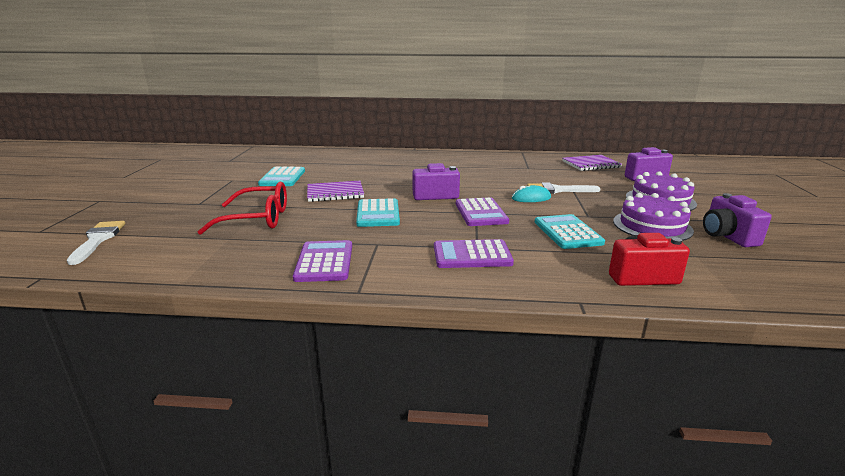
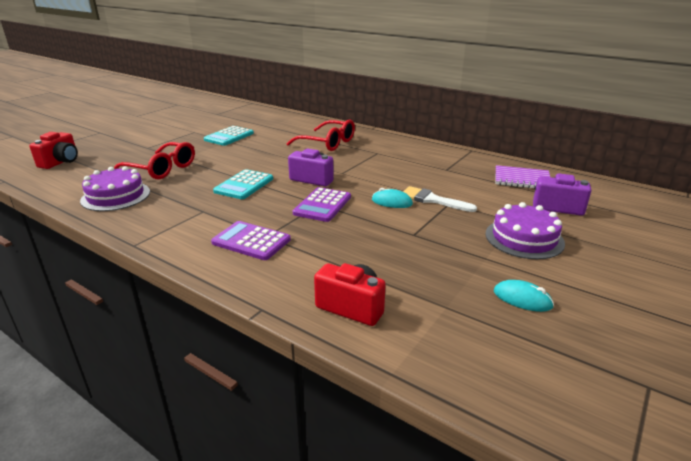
camera: 30 degrees right, 5 degrees up
white brush [67,221,125,265] -> red camera [29,132,78,169]
purple calculator [293,240,352,282] -> none
purple notebook [307,181,364,202] -> none
turquoise calculator [535,214,605,249] -> none
purple cake [613,193,694,241] -> purple cake moved to [80,166,150,211]
purple camera [703,193,772,247] -> turquoise mouse [494,280,554,312]
none -> red glasses [287,119,355,151]

